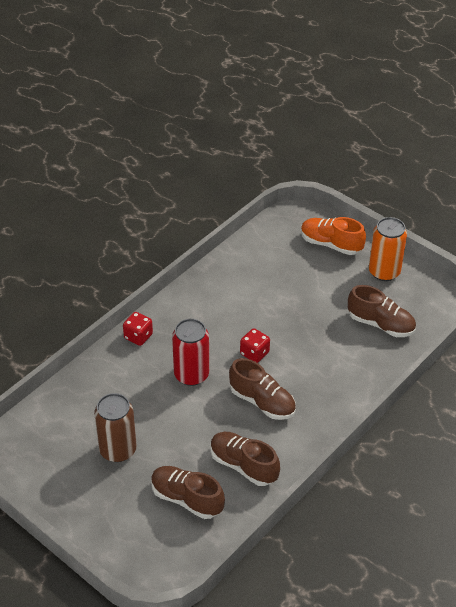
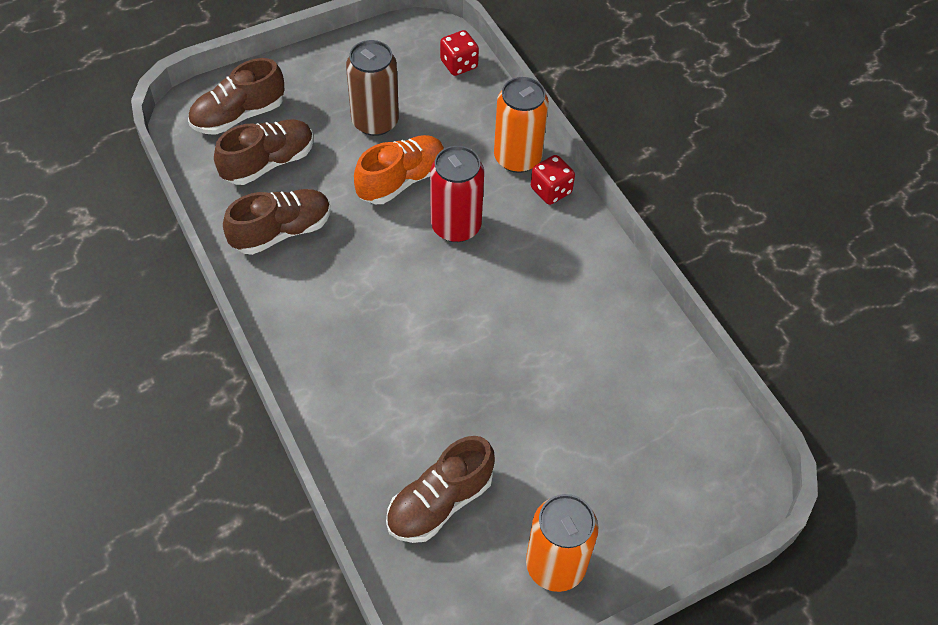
camera: 110 degrees right, 10 degrees up
brown shoe [229,358,296,420] -> brown shoe moved to [188,58,284,135]
red dice [240,328,270,363] -> red dice moved to [440,30,479,76]
orange shoe [301,217,366,255] -> orange shoe moved to [354,135,444,204]
none -> orange can [494,77,549,173]

